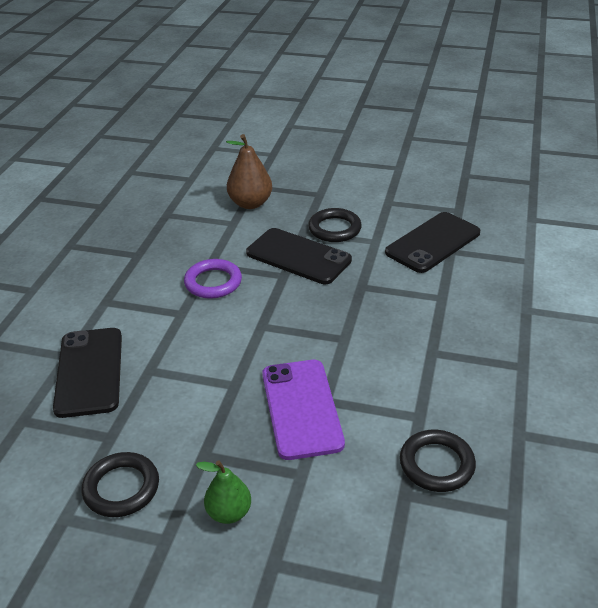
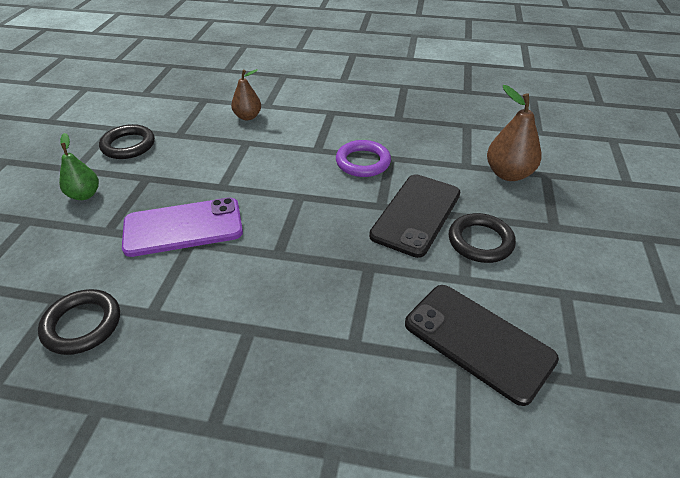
camera: 85 degrees right, 5 degrees up
black phone [53,328,122,418] -> brown pear [231,69,261,120]

